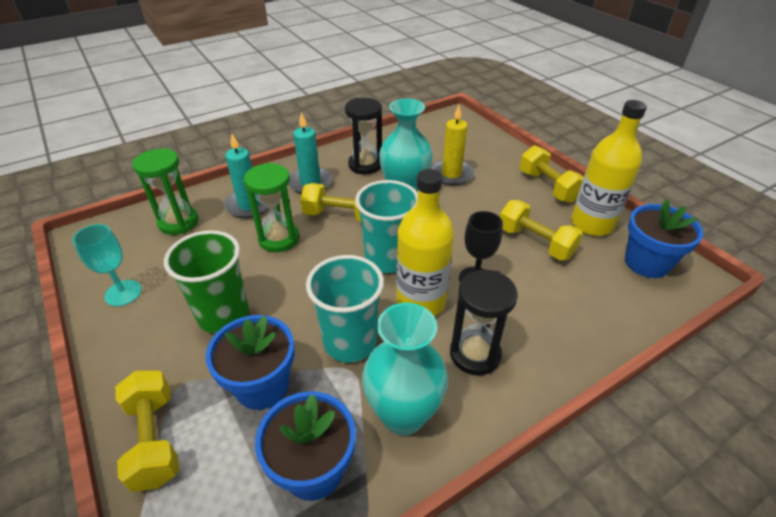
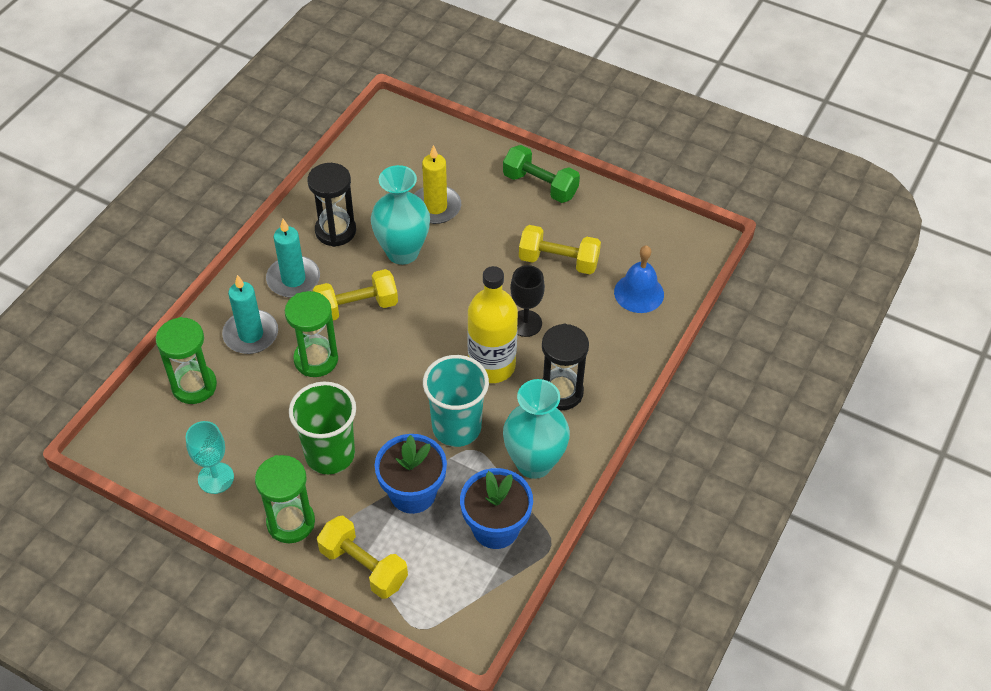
camera: 30 degrees left, 10 degrees up
turquoise cup [355,180,418,273] -> none
yellow dumbbell [520,145,584,203] -> green dumbbell [503,145,580,203]
yellow bottle [571,100,647,236] -> none
blue flower pot [625,199,703,278] -> none
none -> green hourglass [255,455,315,543]
none -> blue bell [614,245,664,313]

